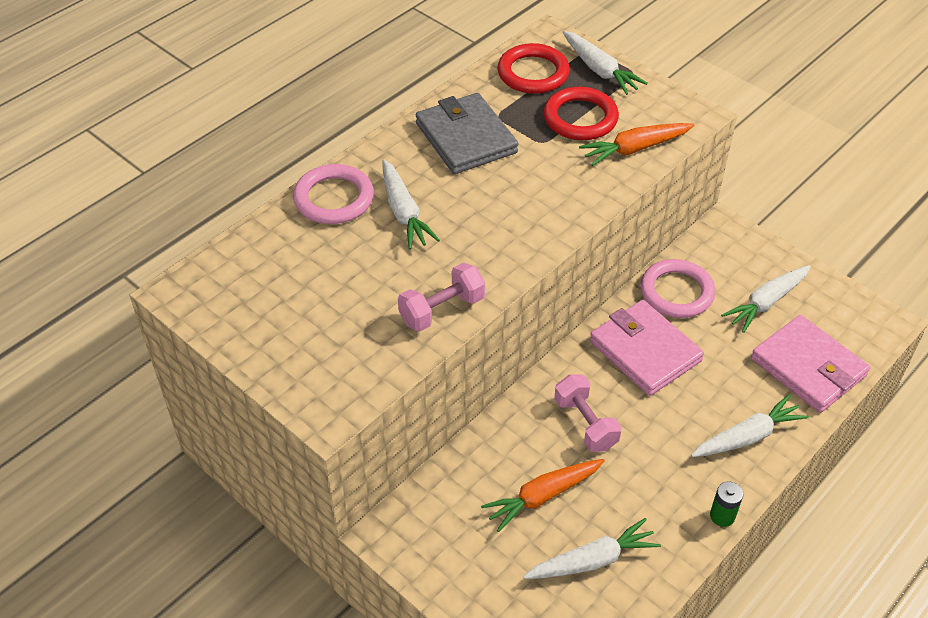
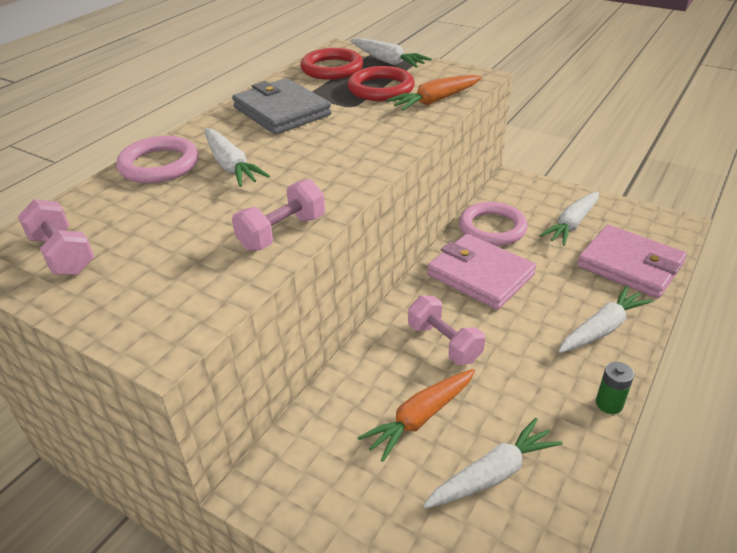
camera: 10 degrees left, 10 degrees down
none -> pink dumbbell [18,199,94,275]

